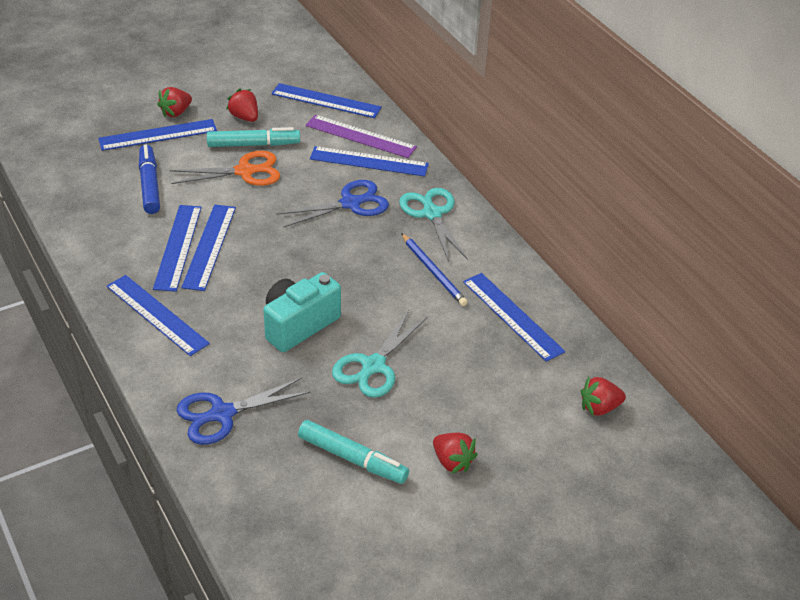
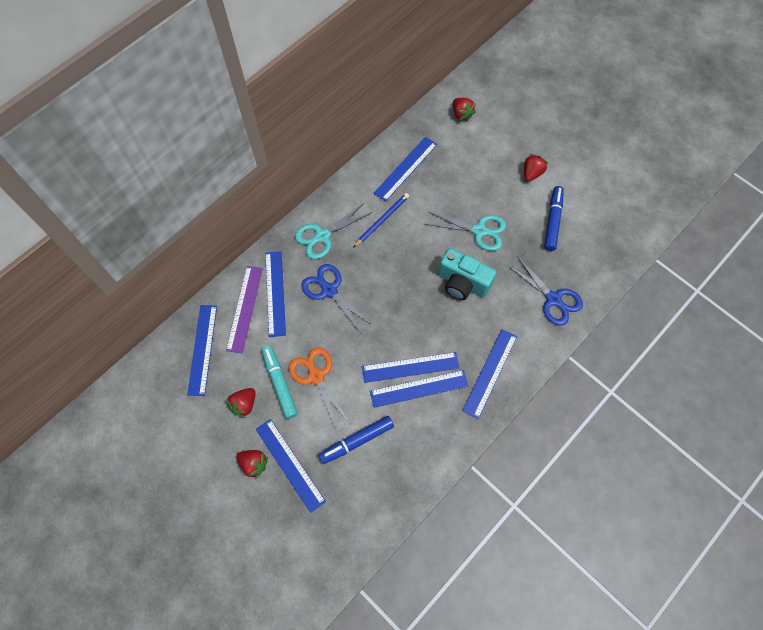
camera: 105 degrees left, 25 degrees up
turquoise marker [298,420,409,484] -> blue marker [544,186,564,251]

